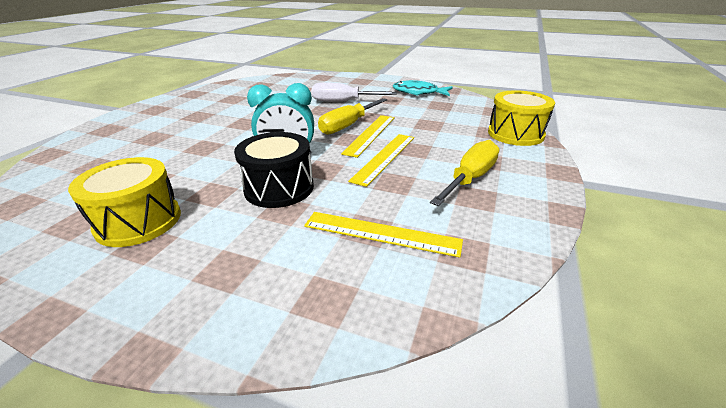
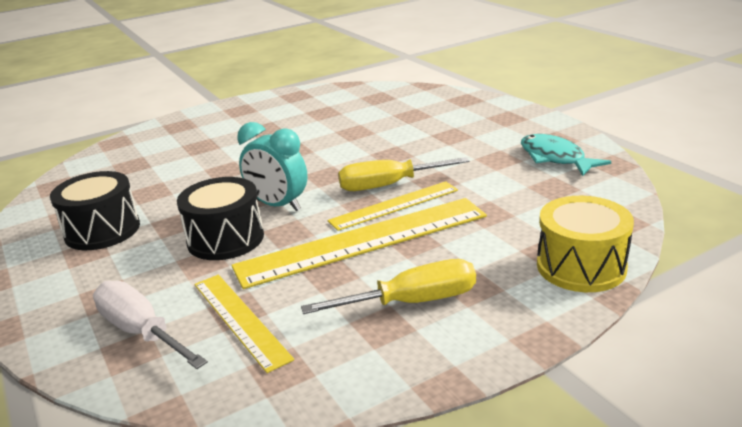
camera: 40 degrees right, 5 degrees down
yellow drum [68,157,181,247] -> black drum [50,171,140,250]
white screwdriver [311,82,397,102] -> white screwdriver moved to [93,280,208,369]
yellow ruler [348,134,414,187] -> yellow ruler [231,198,487,289], size x1.73

